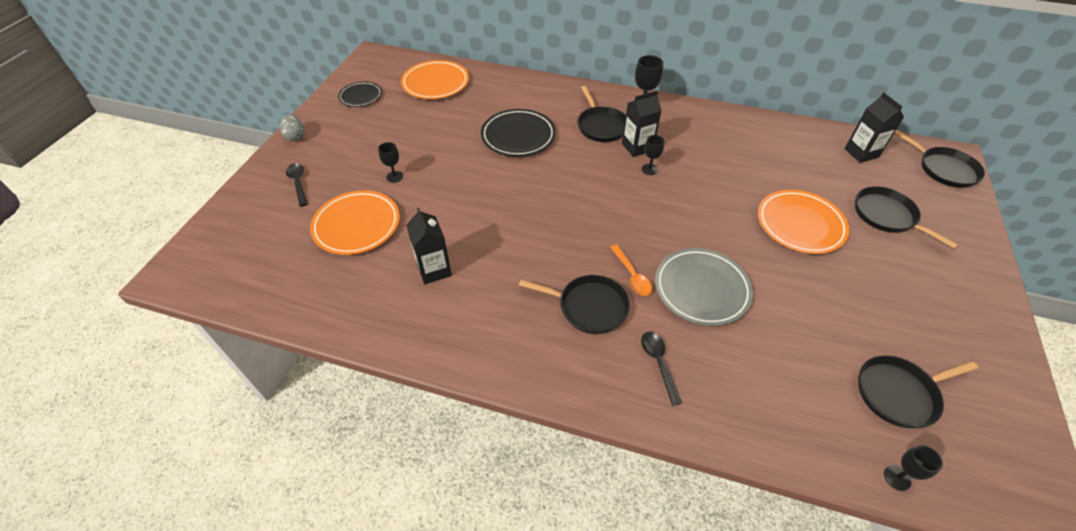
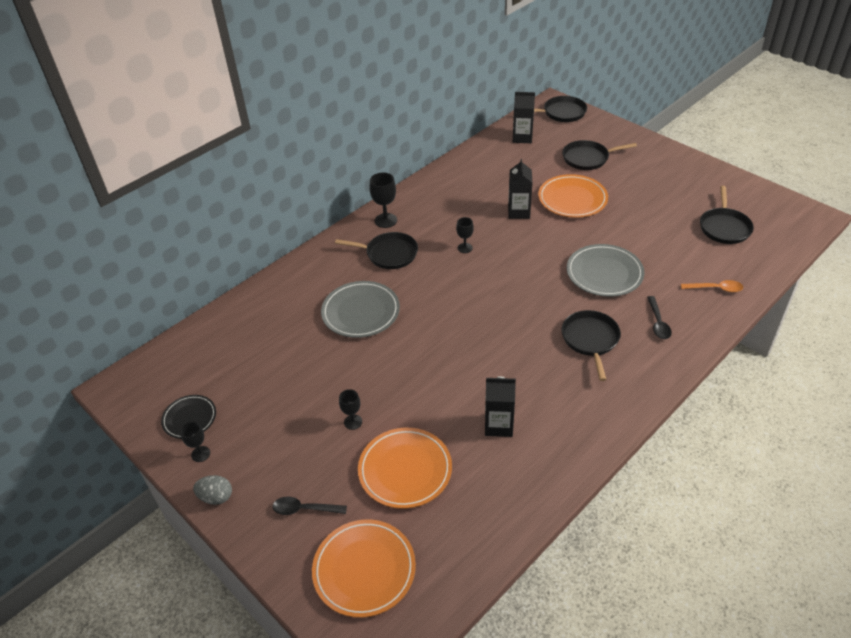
camera: 60 degrees left, 5 degrees down
orange plate [401,60,469,99] -> orange plate moved to [312,519,416,618]
black plate [481,109,556,157] -> grey plate [321,281,400,338]
black pan [519,275,630,334] -> black pan turned 45 degrees counterclockwise [562,310,621,381]
orange spoon [610,244,653,296] -> orange spoon moved to [681,280,743,292]
black carton [622,91,662,157] -> black carton moved to [508,159,532,219]
black spoon [641,332,682,406] -> black spoon turned 105 degrees counterclockwise [647,296,672,339]
black goblet [884,445,943,491] -> black goblet moved to [180,421,210,462]

